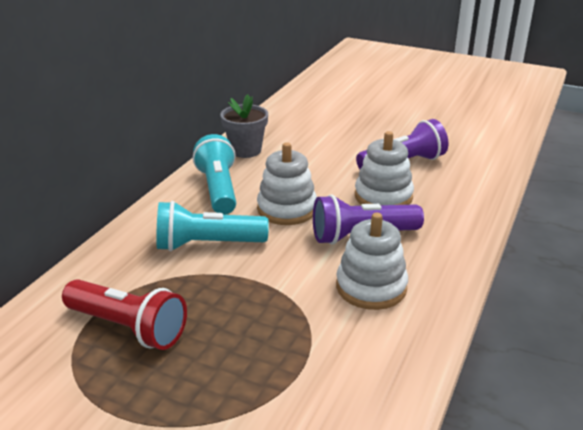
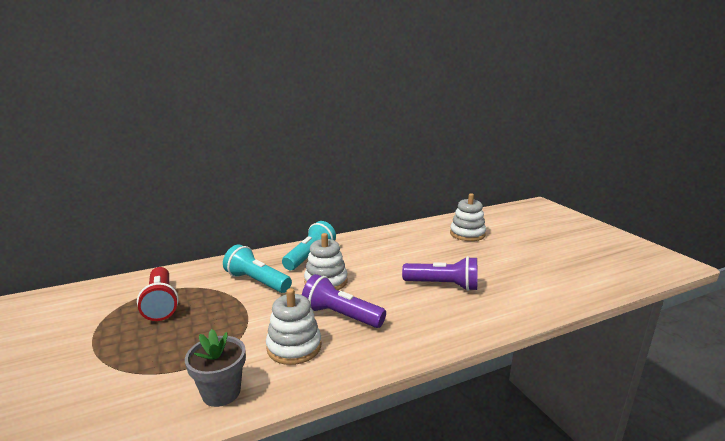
camera: 40 degrees right, 10 degrees down
grey flower pot [220,94,268,158] -> grey flower pot moved to [185,329,246,407]
white stacking toy [355,131,414,205] -> white stacking toy moved to [450,193,486,241]

